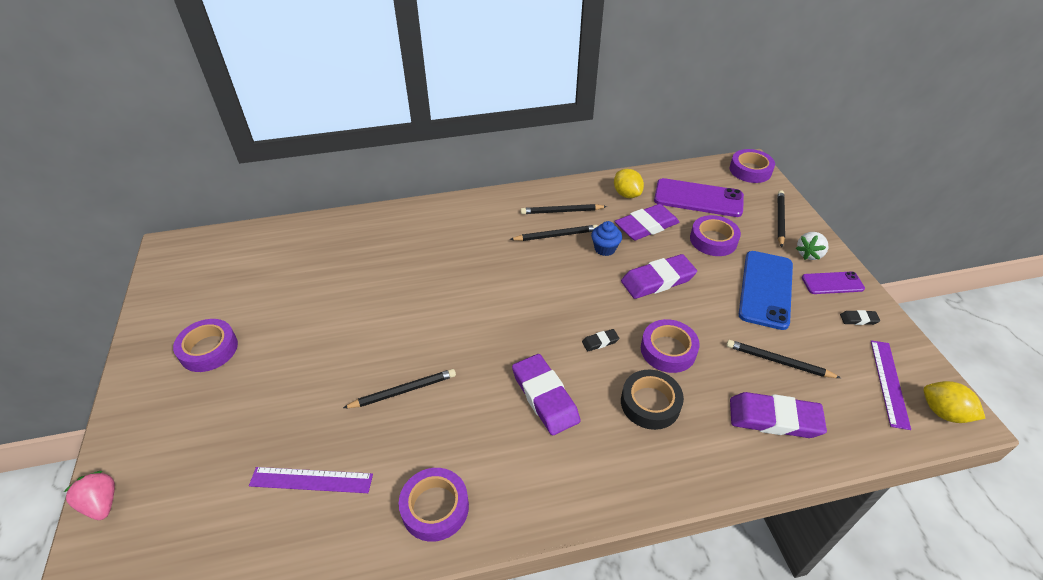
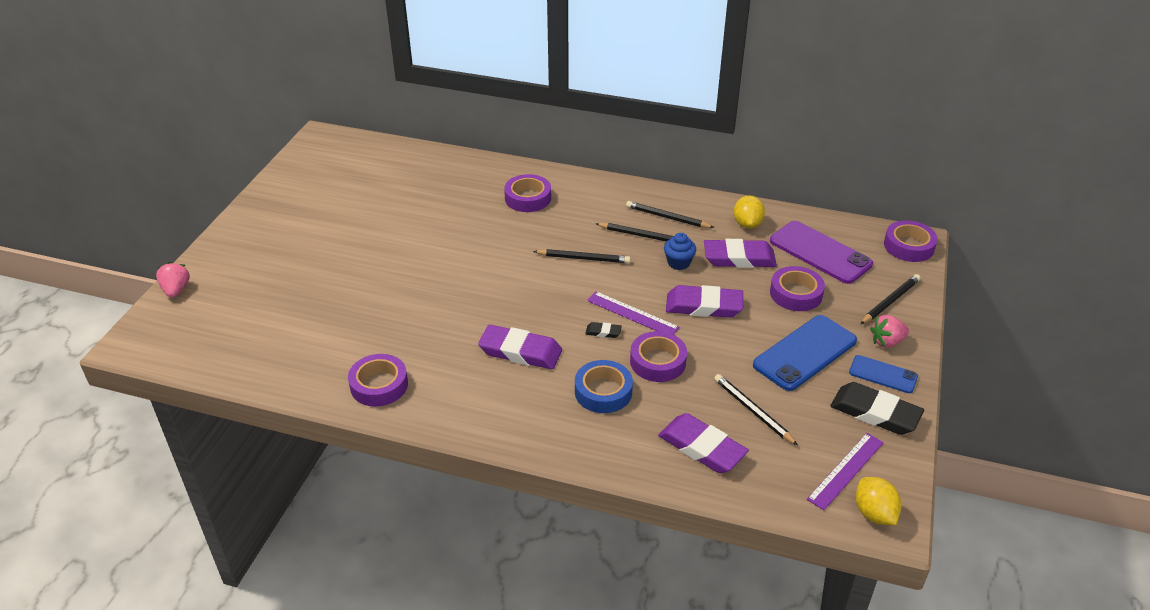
camera: 30 degrees right, 5 degrees down
purple tape [173,319,238,372] -> purple tape moved to [504,174,551,212]
purple ruler [249,467,373,493] -> purple ruler moved to [587,291,680,335]
black pencil [343,369,456,408] -> black pencil moved to [533,249,631,263]
purple eraser [512,354,581,435] -> purple eraser turned 75 degrees counterclockwise [478,325,562,369]
black tape [621,370,684,430] -> blue tape [575,360,633,413]
white strawberry [796,232,828,260] -> pink strawberry [870,315,909,348]
purple phone [802,272,865,294] -> blue phone [849,355,918,393]
black eraser [840,310,880,325] -> black eraser [830,382,924,435], size x2.22

